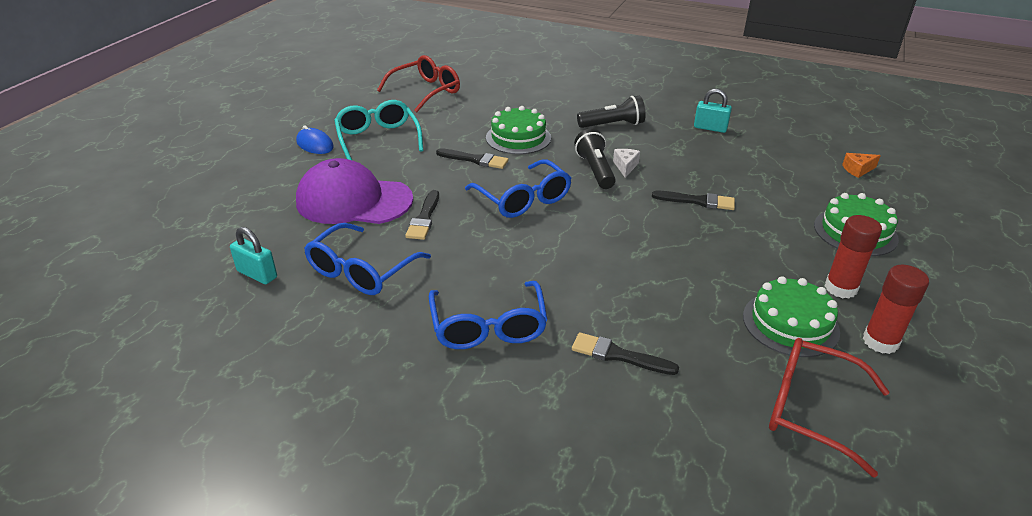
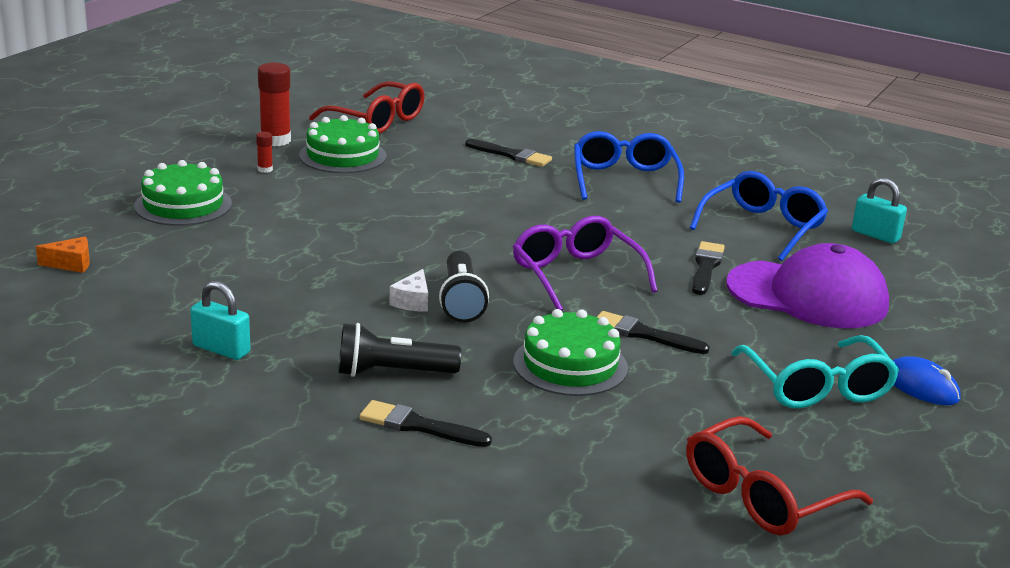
camera: 175 degrees left, 10 degrees down
blue glasses [465,159,572,218] -> purple glasses [513,216,657,311]
black brush [652,191,735,210] -> black brush moved to [359,400,492,447]
red glue stick [825,215,882,299] -> red glue stick [256,132,273,173], size x0.47

